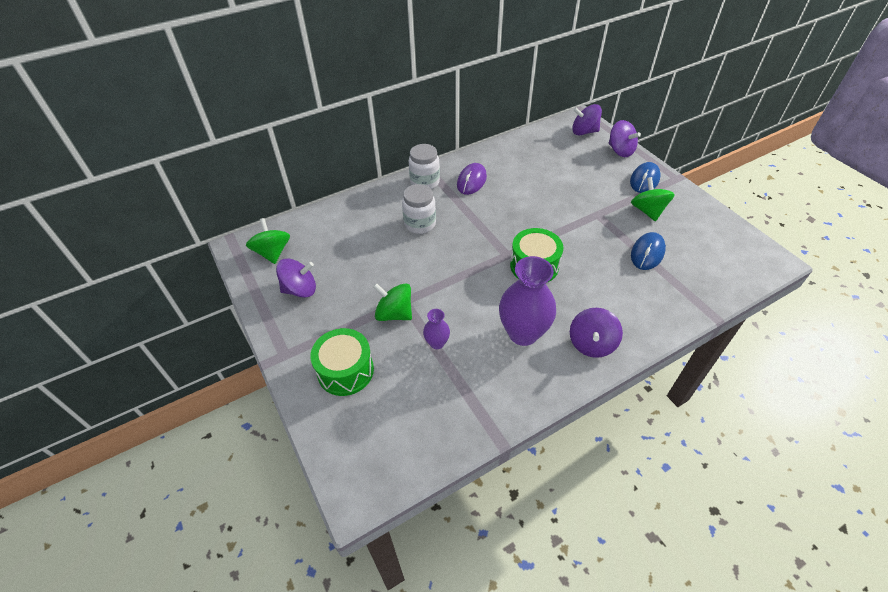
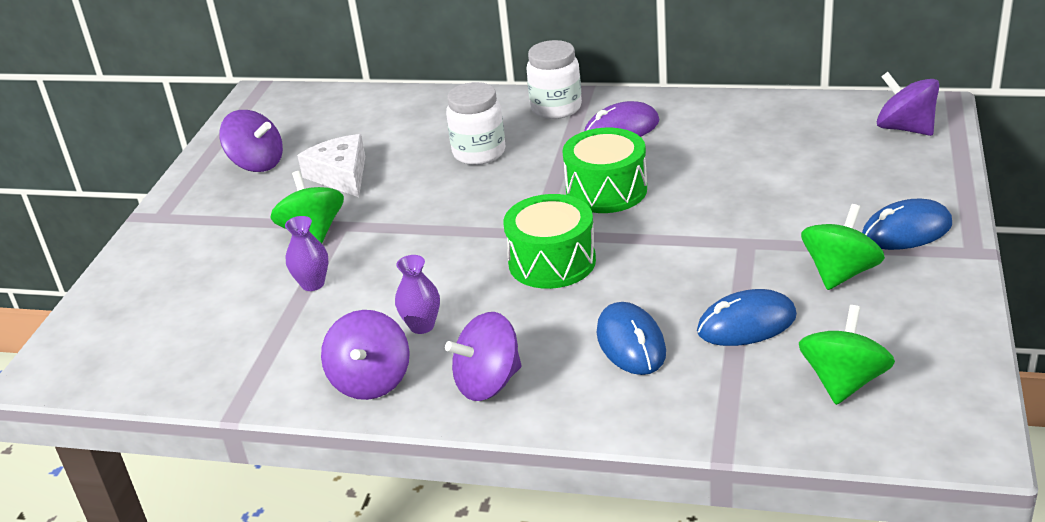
camera: 45 degrees right, 15 degrees down
green spinning top [246,218,290,264] -> green spinning top moved to [799,305,895,405]
green drum [310,328,374,396] -> green drum moved to [562,128,647,213]
purple vase [499,256,556,346] -> purple vase [395,255,440,334], size x0.48
purple spinning top [609,120,641,157] -> purple spinning top moved to [321,310,410,400]
none -> white cheese [297,134,365,197]
none -> blue mouse [597,302,666,375]

